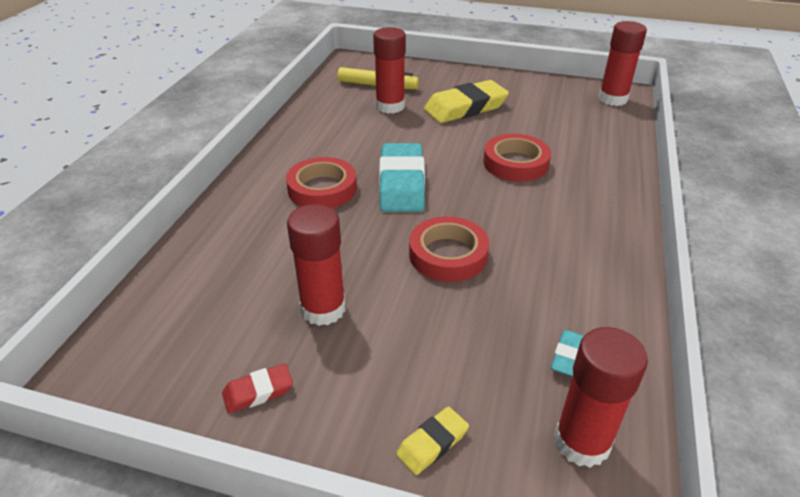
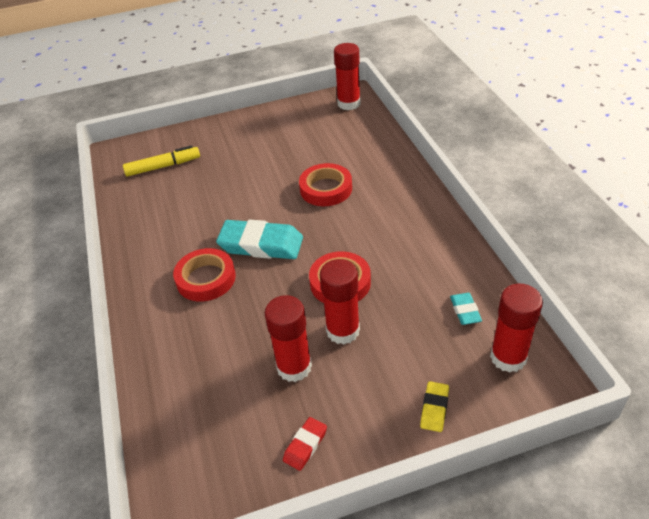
camera: 30 degrees left, 5 degrees up
red glue stick [373,27,406,114] -> red glue stick moved to [320,259,360,344]
turquoise eraser [379,143,425,212] -> turquoise eraser turned 45 degrees counterclockwise [216,219,303,259]
yellow eraser [424,80,509,123] -> none

